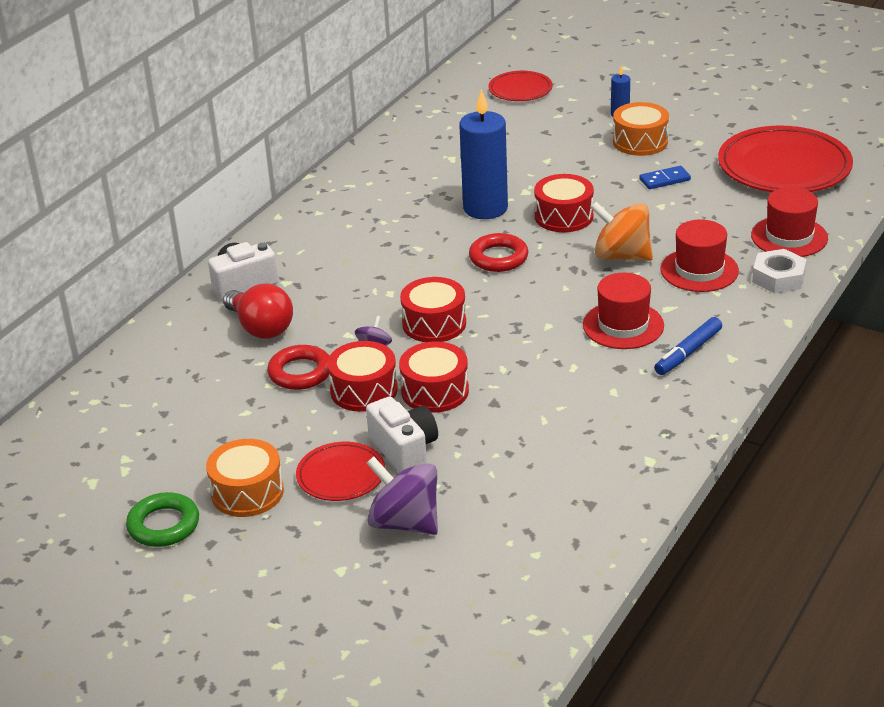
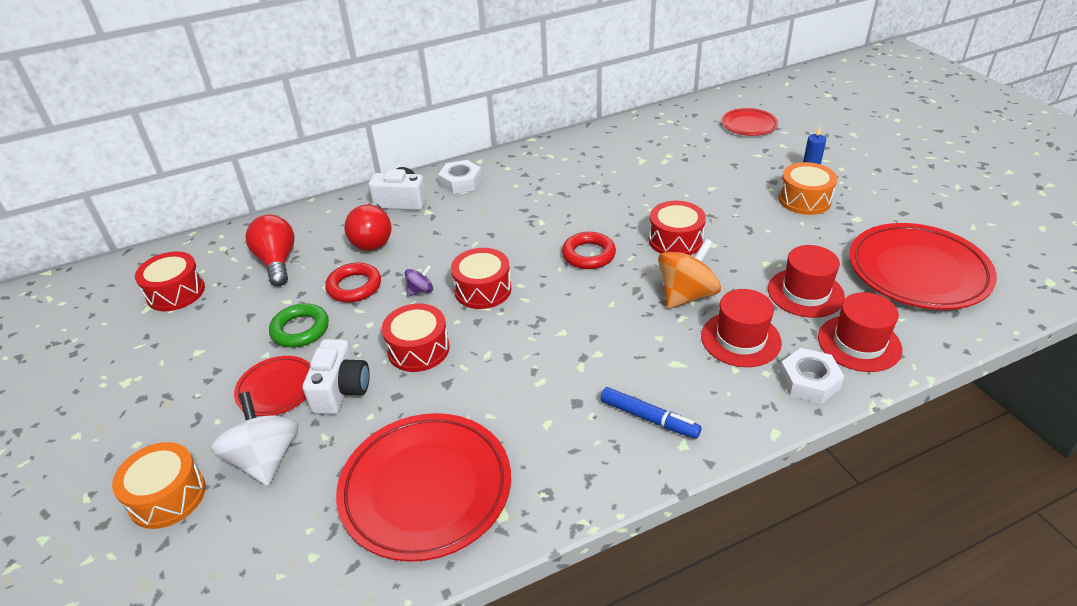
camera: 35 degrees right, 5 degrees up
green ring [126,492,199,547] -> green ring moved to [269,303,329,348]
orange drum [206,439,284,517] -> orange drum moved to [112,442,206,529]
red drum [327,341,398,412] -> red drum moved to [135,251,205,311]
purple spinning top [366,456,438,535] -> white spinning top [210,391,299,486]
blue candle [459,89,508,219] -> none
red hat [583,273,664,349] -> red hat moved to [768,245,845,318]
orange spinning top [590,202,653,261] -> orange spinning top turned 75 degrees clockwise [658,239,721,309]
blue domino [639,166,691,189] -> none
blue marker [654,317,722,375] -> blue marker turned 135 degrees counterclockwise [601,387,702,439]
none -> red light bulb [245,215,295,286]
none -> red plate [336,413,511,562]
none -> white nut [438,160,482,194]

